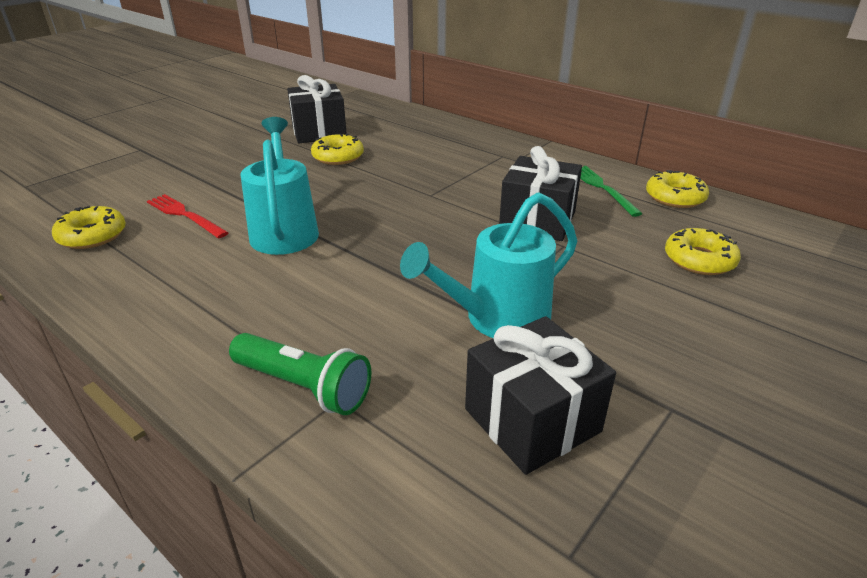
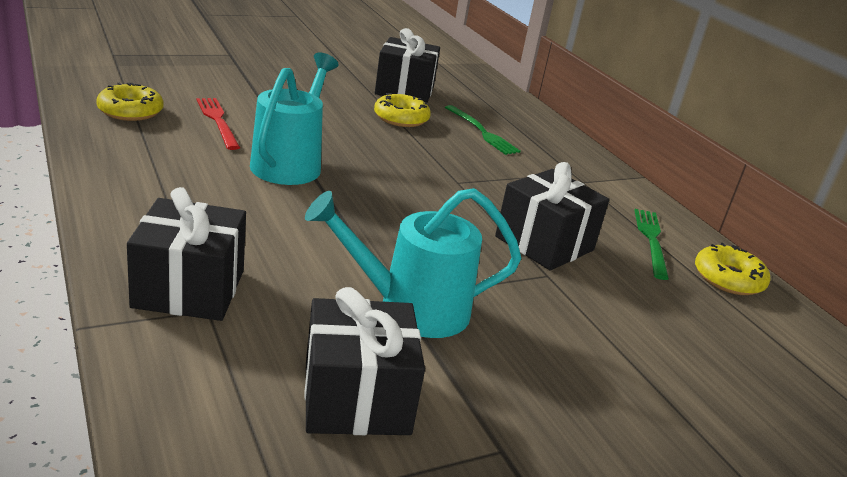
camera: 20 degrees right, 5 degrees down
green flashlight [229,333,371,415] -> black gift [127,187,246,321]
yellow donut [665,228,741,275] -> none
none -> green fork [445,105,521,155]

